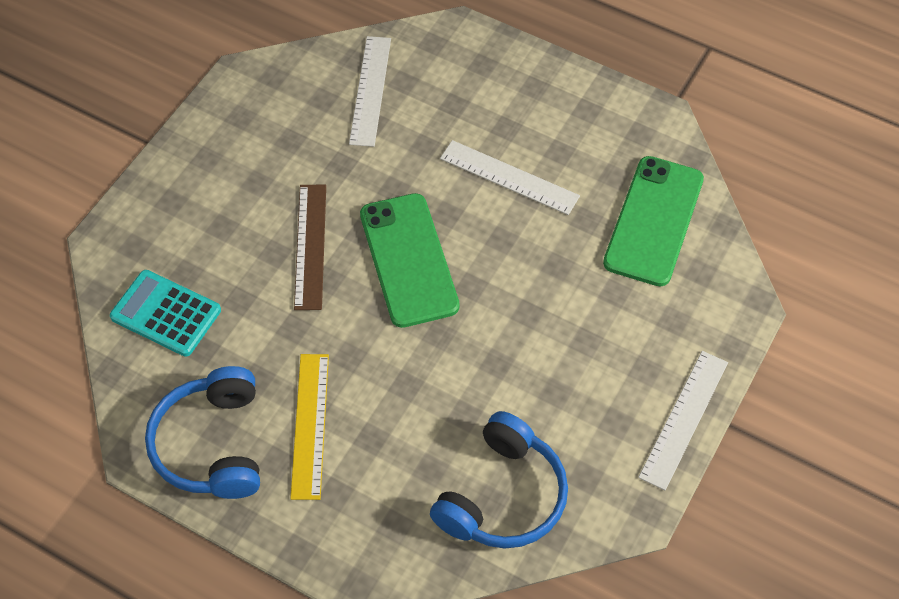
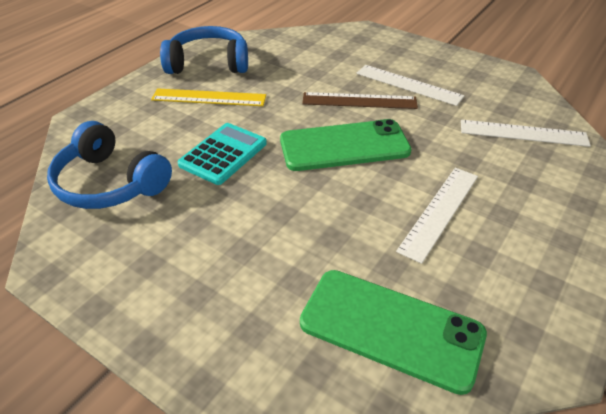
camera: 95 degrees right, 15 degrees down
turquoise calculator [110,270,221,357] -> turquoise calculator moved to [178,123,267,185]
white ruler [638,351,728,490] -> white ruler moved to [356,65,464,106]

